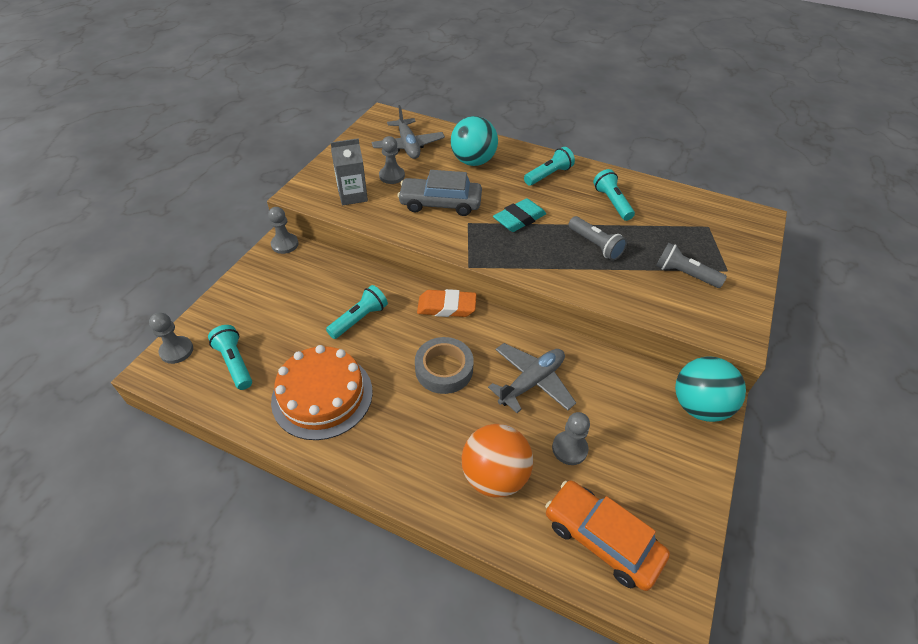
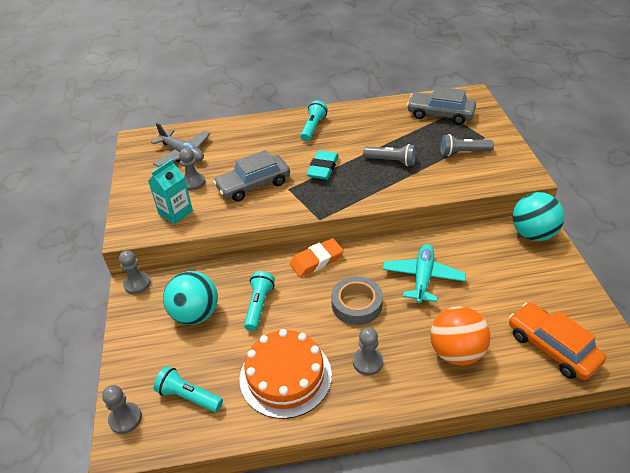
camera: 30 degrees left, 5 degrees down
grey carton [330,138,368,206] -> turquoise carton [148,159,193,224]
turquoise ball [451,116,498,166] -> turquoise ball moved to [163,271,218,325]
grey plane [488,343,576,413] -> turquoise plane [383,244,466,304]
orange car [545,480,670,591] -> orange car turned 45 degrees clockwise [509,302,606,380]
grey pawn [552,412,590,465] -> grey pawn moved to [353,327,383,375]
turquoise flashlight [593,169,635,221] -> none
none -> grey car [407,86,476,125]

